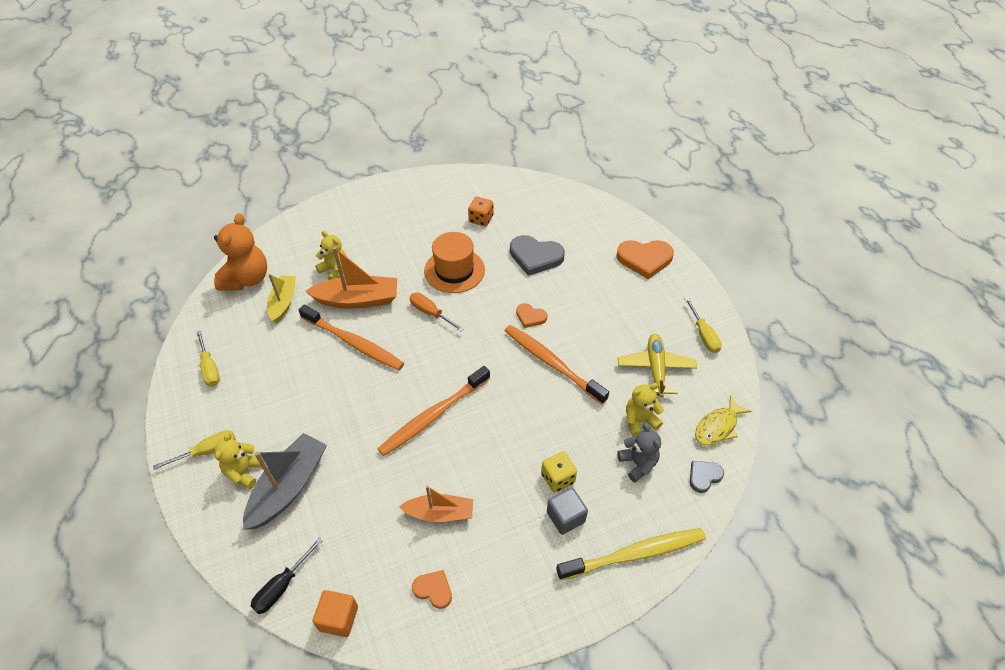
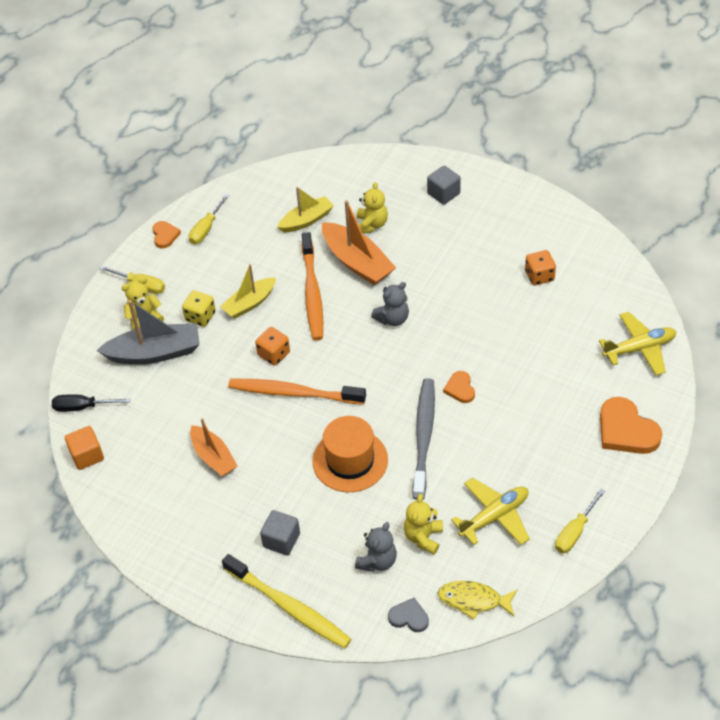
camera: 55 degrees right, 0 degrees up
orange teddy bear [214,213,267,291] -> none
orange screwdriver [409,293,464,332] -> grey teddy bear [371,282,409,326]
orange heart [412,570,452,609] -> orange heart moved to [152,221,181,248]
orange hat [424,232,485,293] -> orange hat moved to [313,416,388,492]
orange toothbrush [505,325,609,404] -> grey toothbrush [412,378,435,500]
grey heart [510,235,565,276] -> none
yellow dice [541,451,577,492] -> yellow dice moved to [182,290,216,327]
yellow teddy bear [626,383,664,437] -> yellow teddy bear turned 105 degrees counterclockwise [404,494,443,554]
none -> yellow boat [220,264,276,319]
none -> orange dice [255,327,290,366]
none -> grey cube [427,166,461,205]
none -> yellow plane [599,312,676,376]

